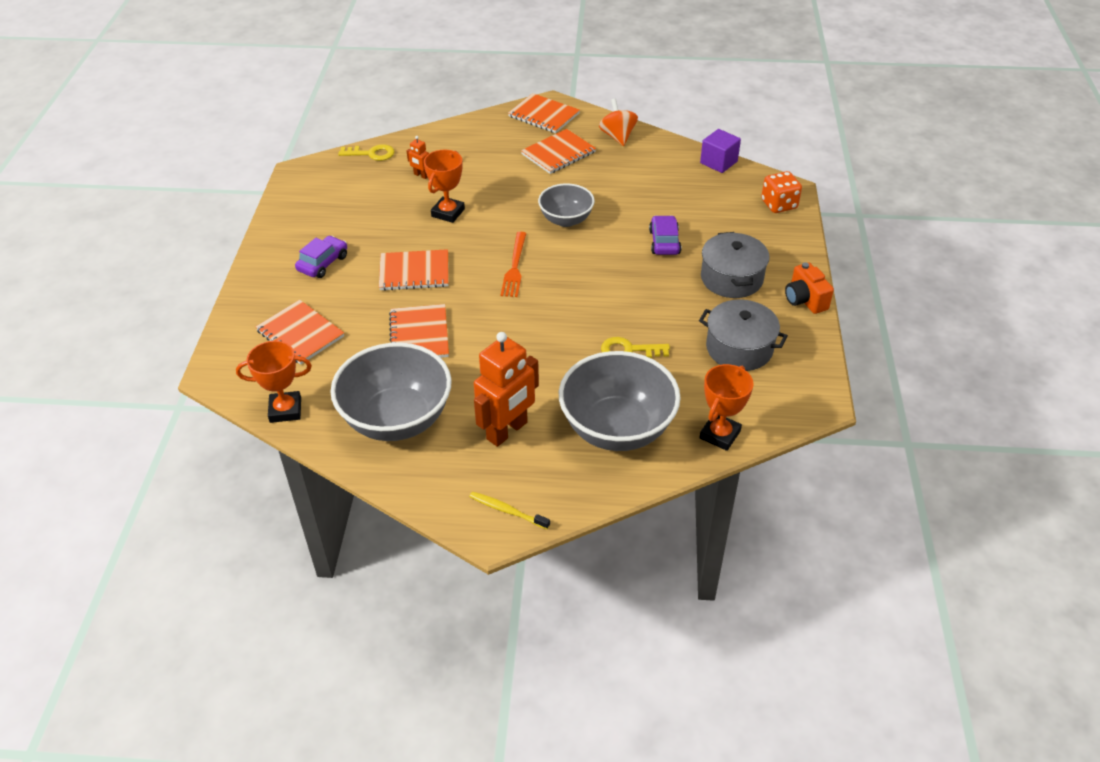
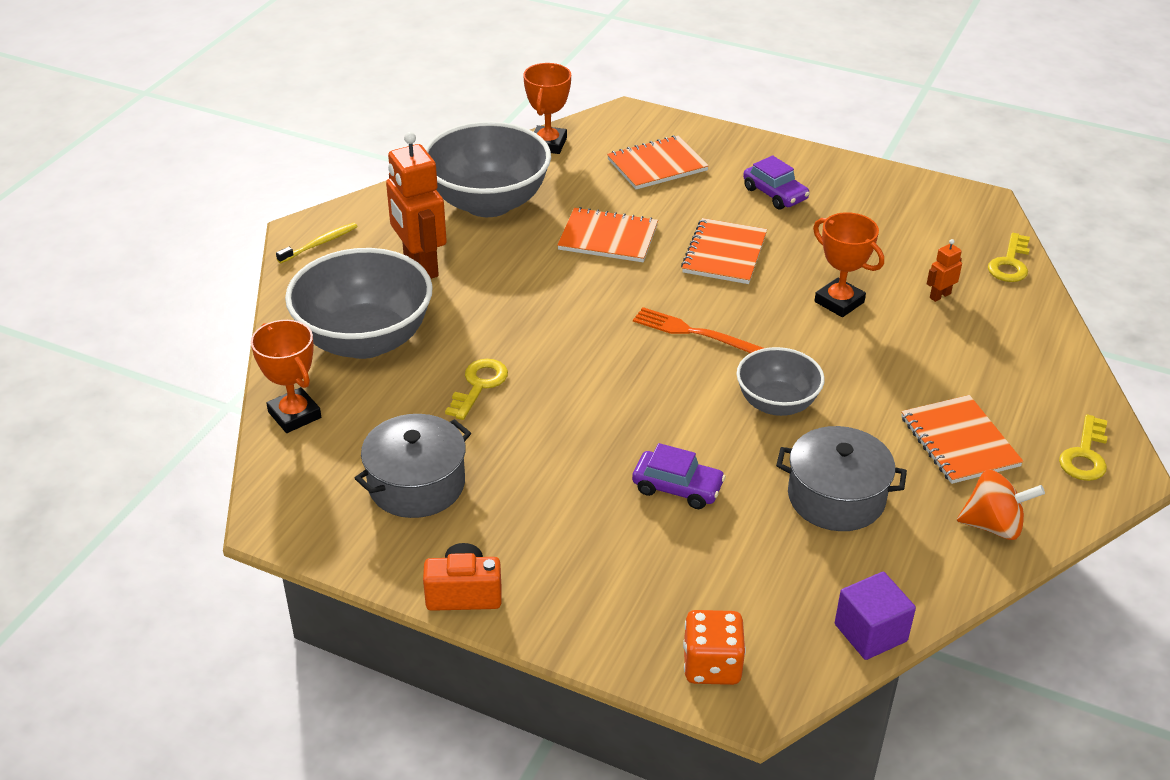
camera: 110 degrees right, 5 degrees down
orange notebook [508,93,580,133] -> yellow key [1059,414,1108,481]
grey pot [701,232,769,298] -> grey pot moved to [776,426,907,531]

